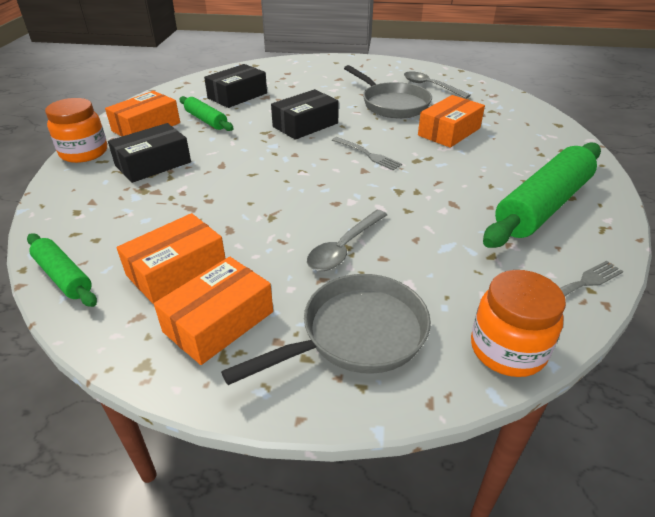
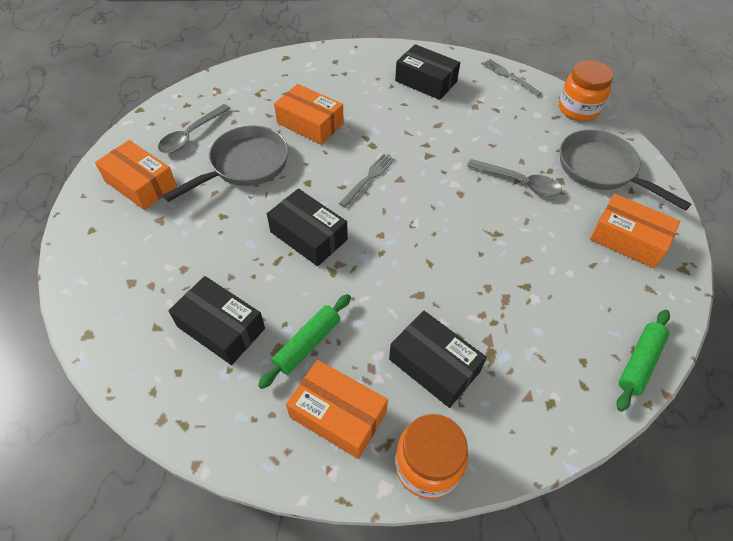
camera: 100 degrees left, 15 degrees up
orange box [117,213,226,304] -> orange box moved to [95,140,177,210]
green rolling pin [483,142,601,248] -> black box [395,44,460,100]

